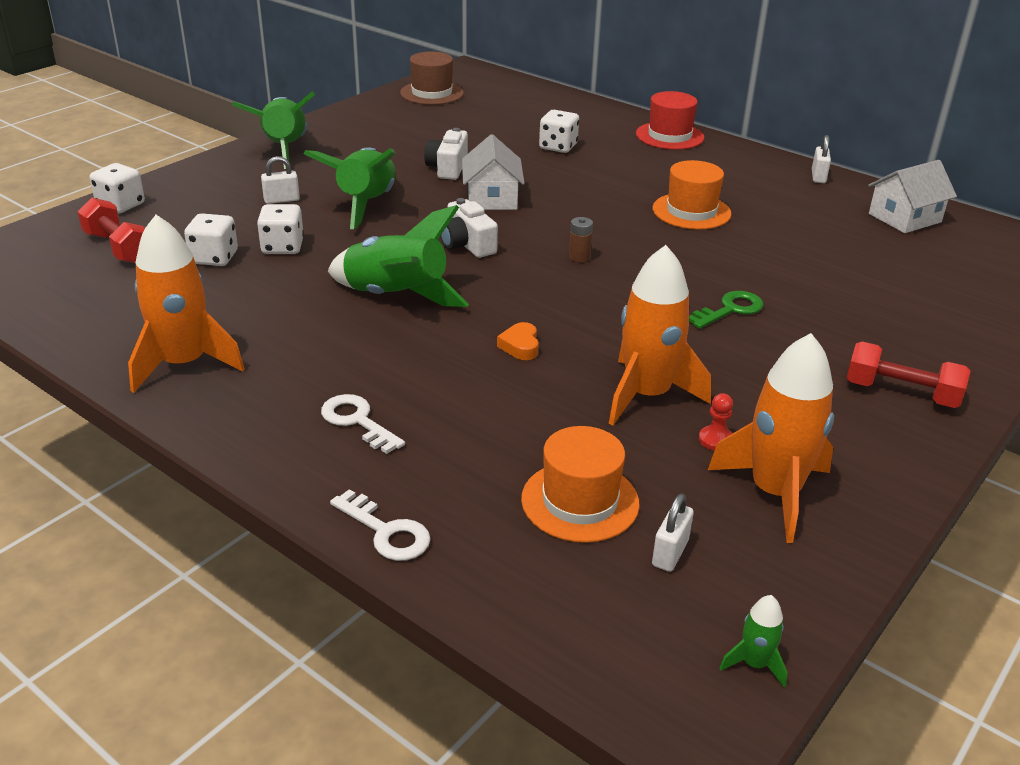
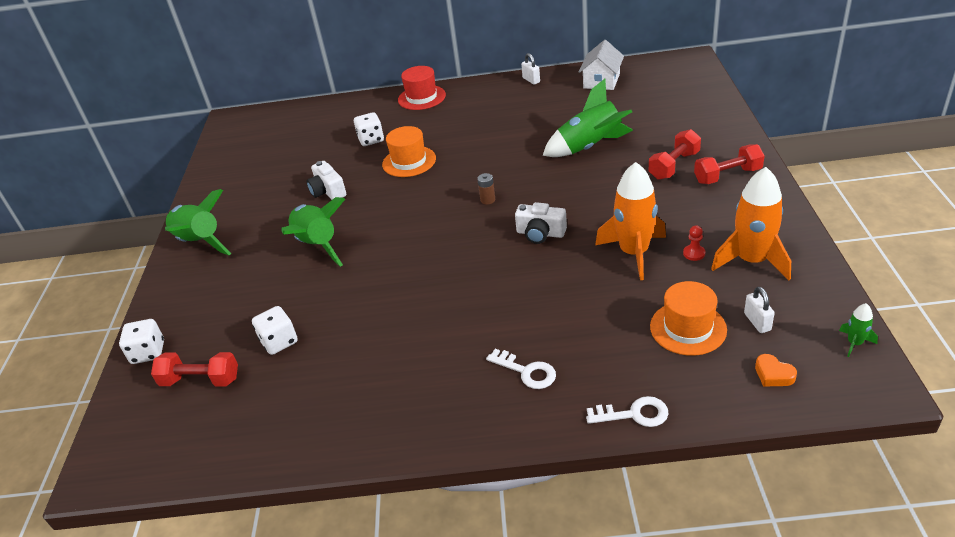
camera: 35 degrees left, 5 degrees up
orange rocket [128,215,245,393] -> none
white dice [257,204,304,254] -> none
white padlock [261,156,300,204] -> none
white key [321,394,405,454] -> white key turned 150 degrees counterclockwise [486,349,556,389]
green rocket [328,205,469,307] -> green rocket moved to [543,79,633,157]
brown hat [400,51,464,105] -> none
white camera [440,198,498,258] -> white camera moved to [515,202,567,244]
white house [462,134,525,210] -> none
orange heart [497,322,539,360] -> orange heart moved to [755,354,797,387]
orange hat [652,160,732,230] -> orange hat moved to [382,126,436,177]
green key [689,291,763,329] -> none
none -> red dumbbell [649,129,701,180]

